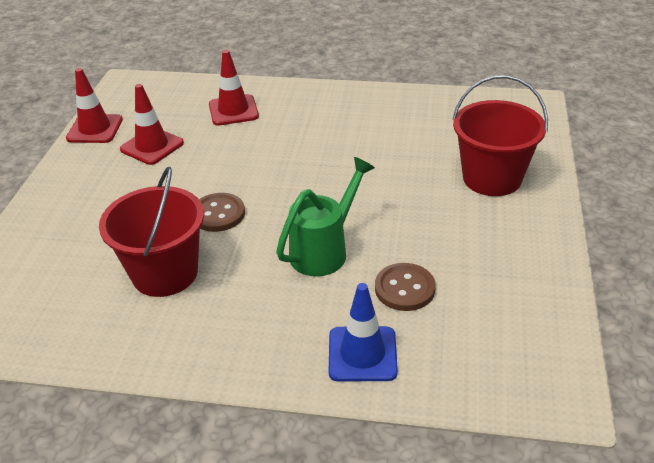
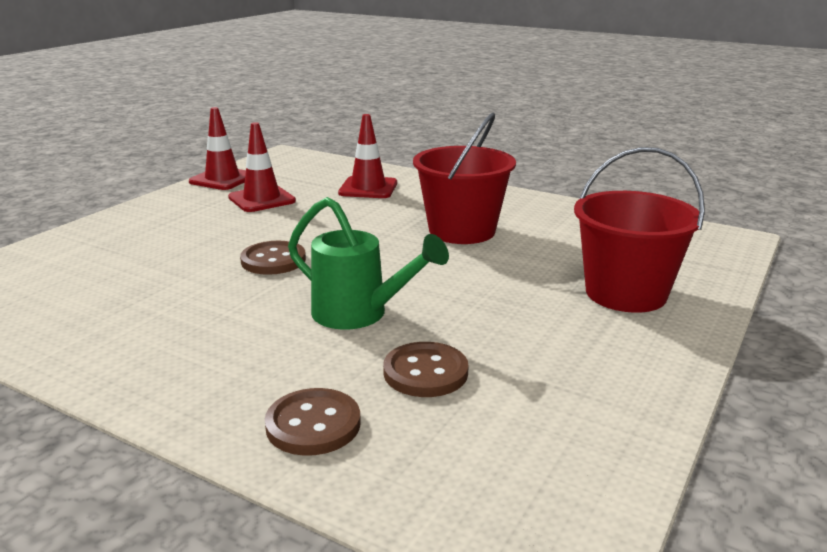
camera: 20 degrees right, 15 degrees down
red bucket [99,167,204,297] -> red bucket moved to [413,113,516,244]
green watering can [276,157,375,276] -> green watering can turned 60 degrees clockwise [288,197,449,330]
blue traffic cone [329,283,398,381] -> brown button [265,388,361,456]

